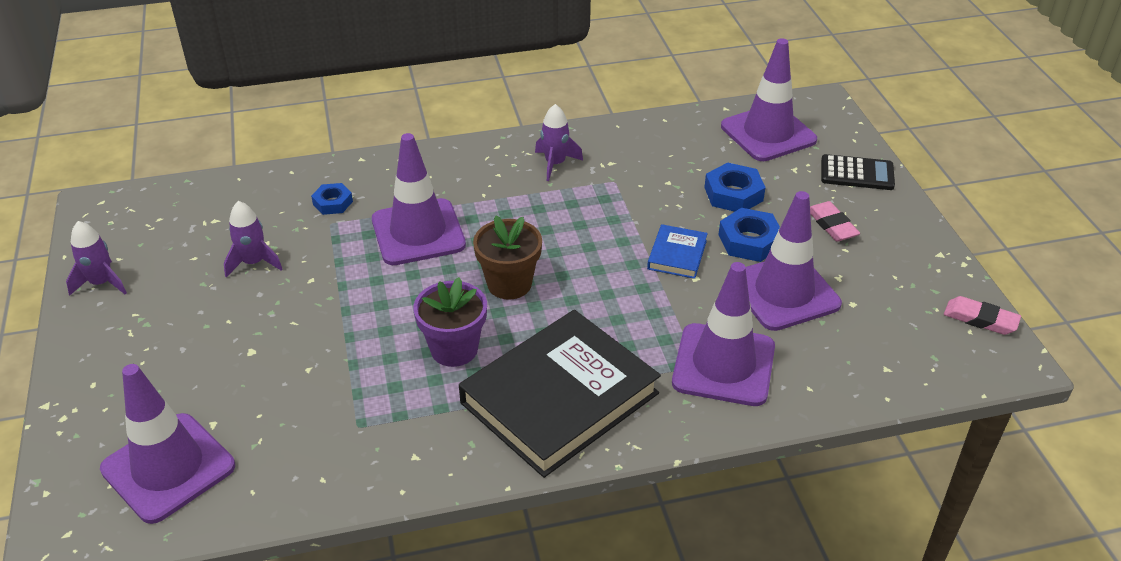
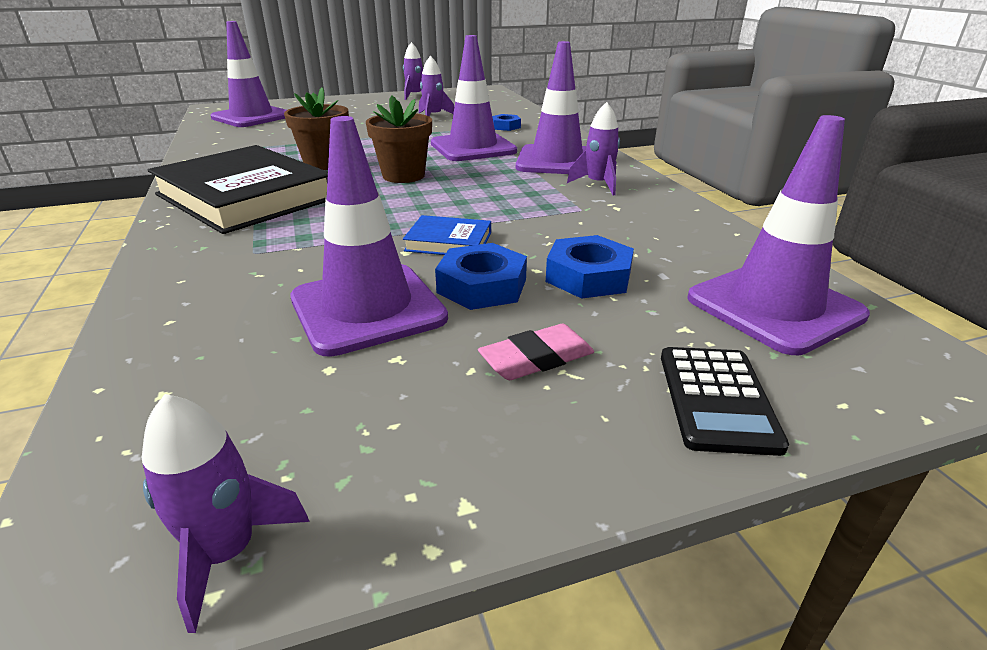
camera: 85 degrees right, 10 degrees down
purple flower pot [413,277,487,367] -> brown flower pot [284,87,349,170]
purple traffic cone [672,262,775,406] -> purple traffic cone moved to [516,41,586,174]
pink eraser [944,296,1021,335] -> purple rocket [142,394,310,633]

